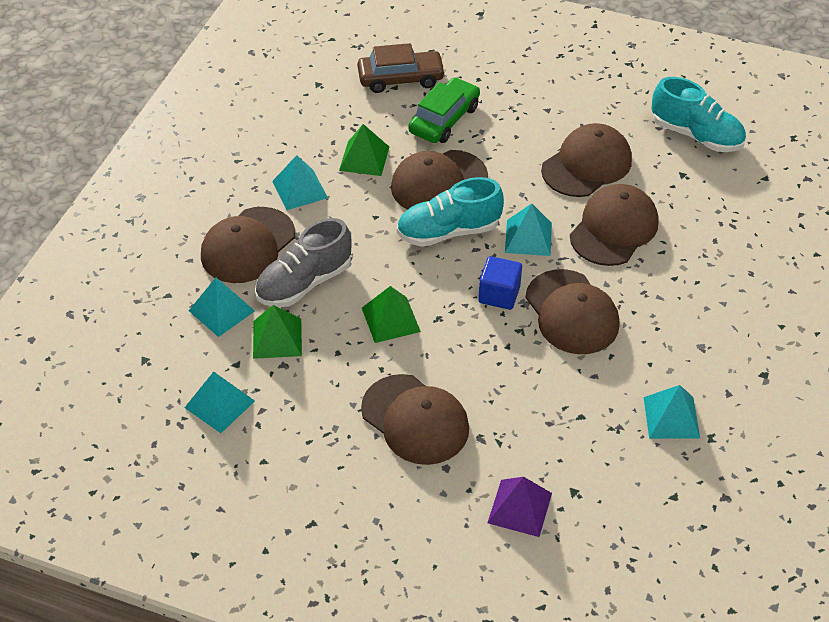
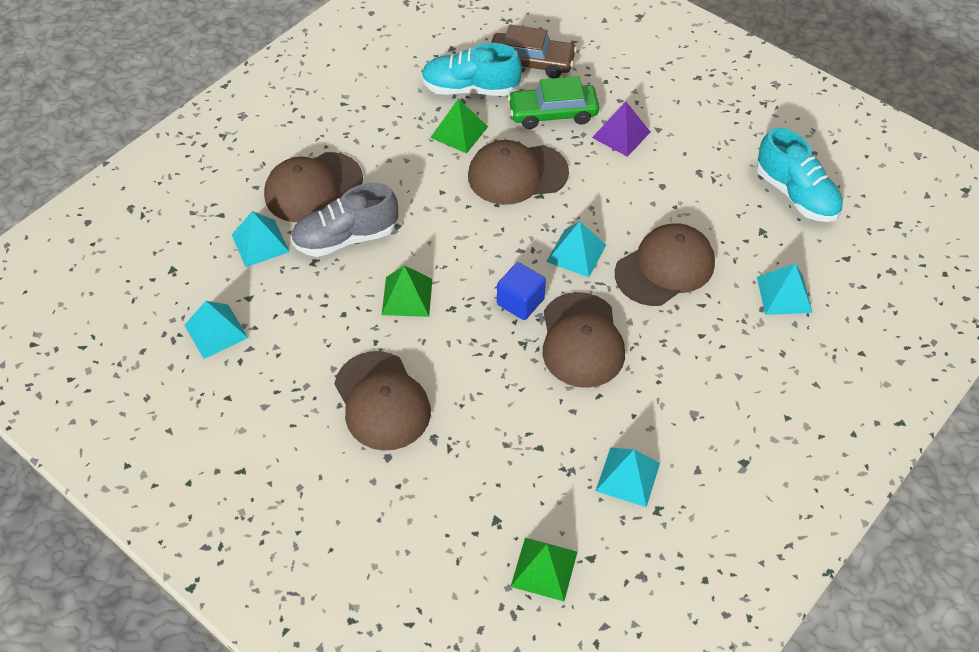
camera: 20 degrees right, 5 degrees up
green pyramid [253,305,302,359] -> green pyramid moved to [511,538,577,601]
turquoise pyramid [272,155,328,210] -> turquoise pyramid moved to [757,263,812,315]
turquoise shoe [397,177,504,247] -> turquoise shoe moved to [422,43,522,96]
green car [408,77,480,143] -> green car turned 150 degrees counterclockwise [508,76,599,129]
purple pyramid [487,477,552,537] -> purple pyramid moved to [592,102,651,157]
brown cap [541,123,632,197] -> none

